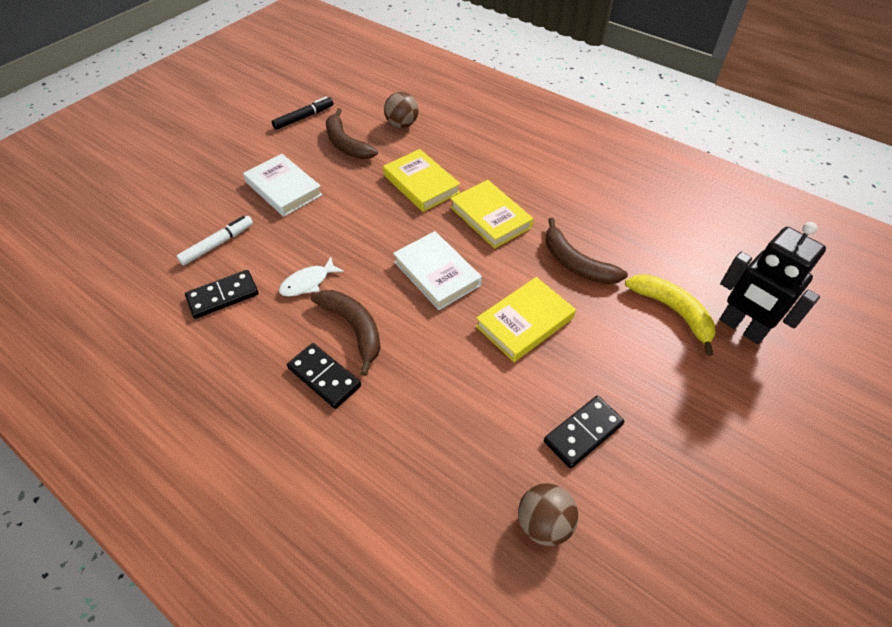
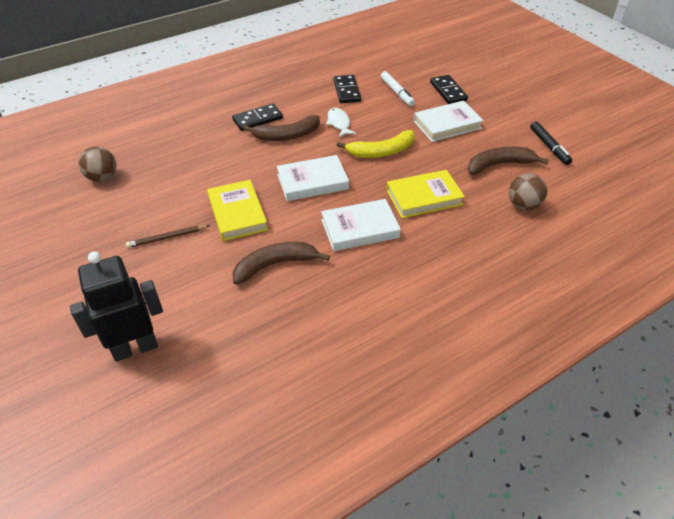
camera: 110 degrees right, 5 degrees down
yellow book [450,180,534,249] -> white book [321,199,401,251]
black domino [544,396,625,469] -> black domino moved to [430,75,468,104]
yellow banana [625,274,716,356] -> yellow banana moved to [336,130,415,158]
none -> brown pencil [126,225,210,248]

